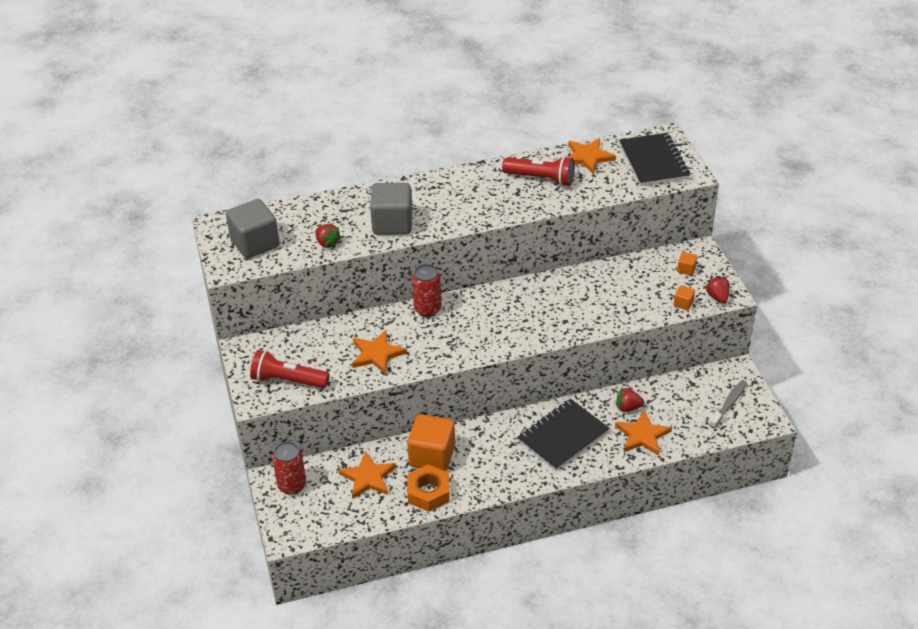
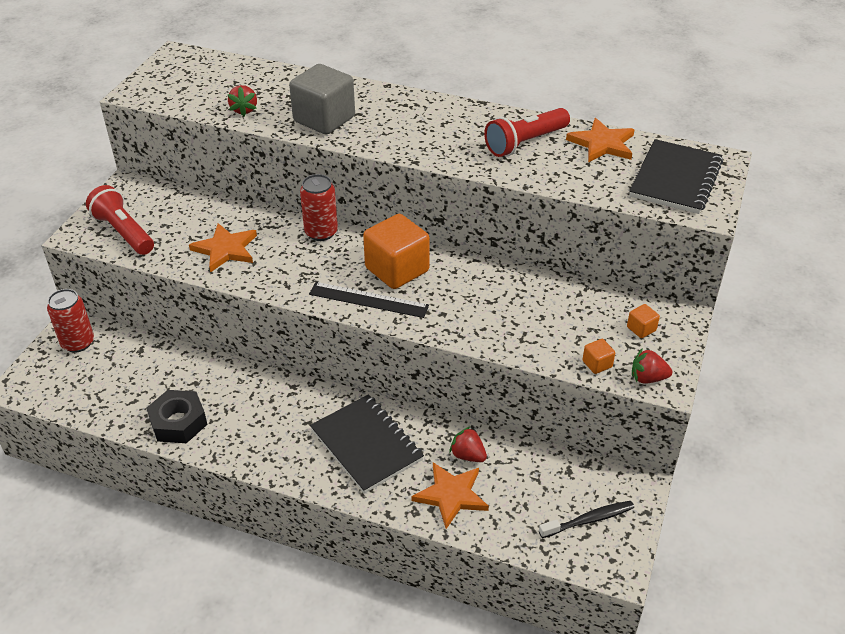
camera: 35 degrees right, 0 degrees up
grey cube [226,199,280,259] -> none
orange star [338,451,396,499] -> none
orange cube [407,414,455,471] -> orange cube moved to [363,214,430,289]
orange nut [407,464,450,512] -> black nut [146,390,207,443]
red flashlight [502,156,575,186] -> red flashlight turned 90 degrees clockwise [484,108,570,157]
black notebook [517,399,609,471] -> black notebook turned 60 degrees clockwise [310,394,424,494]
red strawberry [705,276,730,303] -> red strawberry turned 105 degrees counterclockwise [632,348,672,384]
grey toothbrush [710,380,747,429] -> black toothbrush [539,501,634,538]
none -> black ruler [309,282,429,318]

